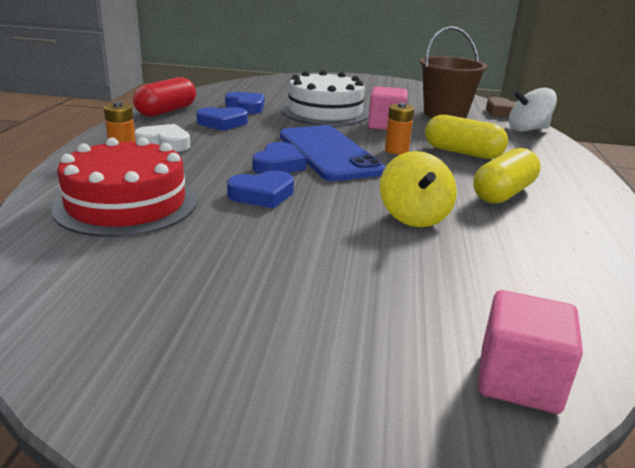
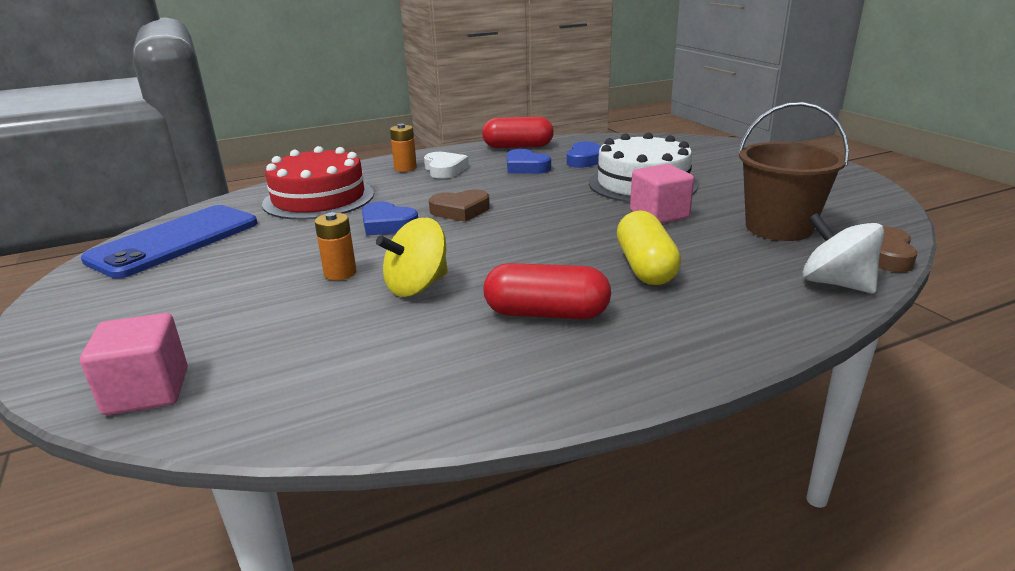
camera: 60 degrees right, 0 degrees up
blue heart [252,142,306,174] -> brown heart [429,189,490,222]
blue phone [280,125,385,181] -> blue phone moved to [81,205,258,278]
orange battery [385,103,414,154] -> orange battery moved to [314,212,357,280]
yellow capsule [473,148,540,204] -> red capsule [484,263,611,319]

